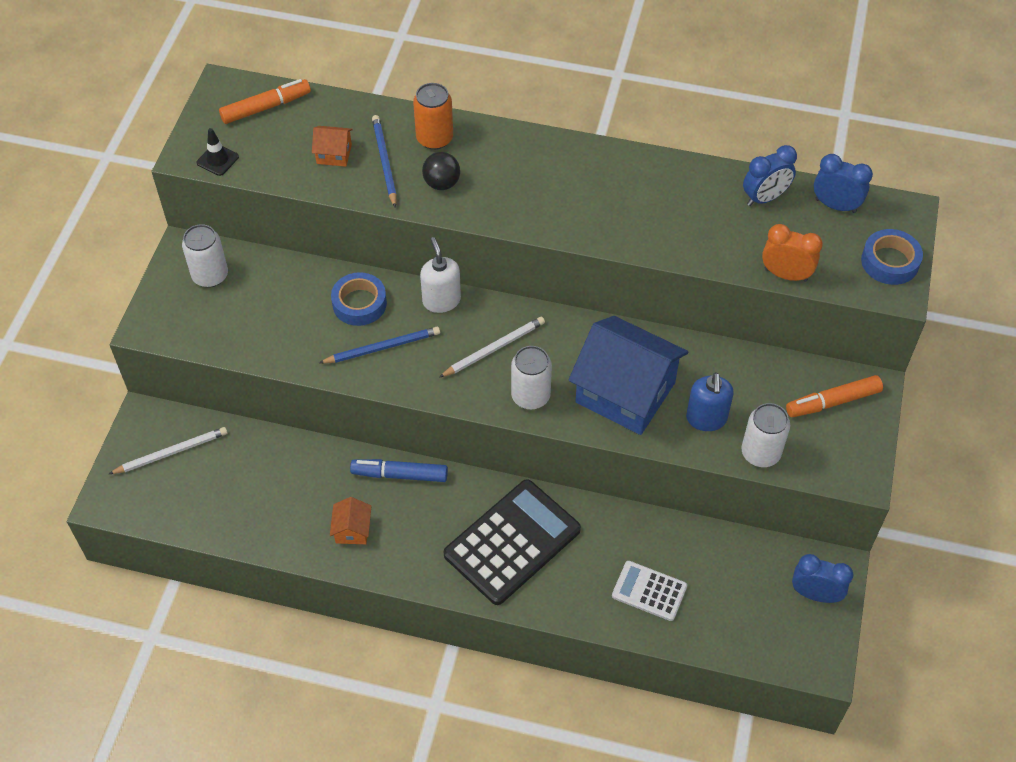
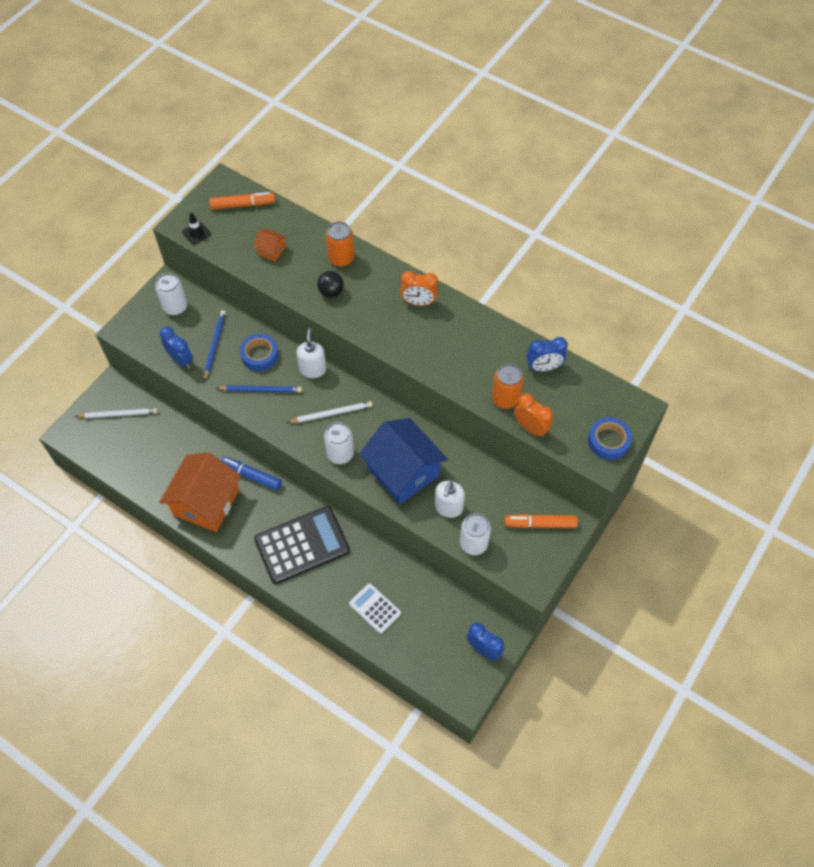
camera: 20 degrees right, 5 degrees up
orange house [330,497,372,544] -> orange house [159,452,241,532], size x2.36
blue pencil [372,115,397,208] -> blue pencil moved to [204,310,226,381]
blue soap dispenser [686,372,734,431] -> white soap dispenser [435,481,465,518]
blue clock [814,154,873,213] -> blue clock moved to [160,326,193,368]
none -> orange clock [400,271,438,306]
none -> orange can [492,364,524,409]

